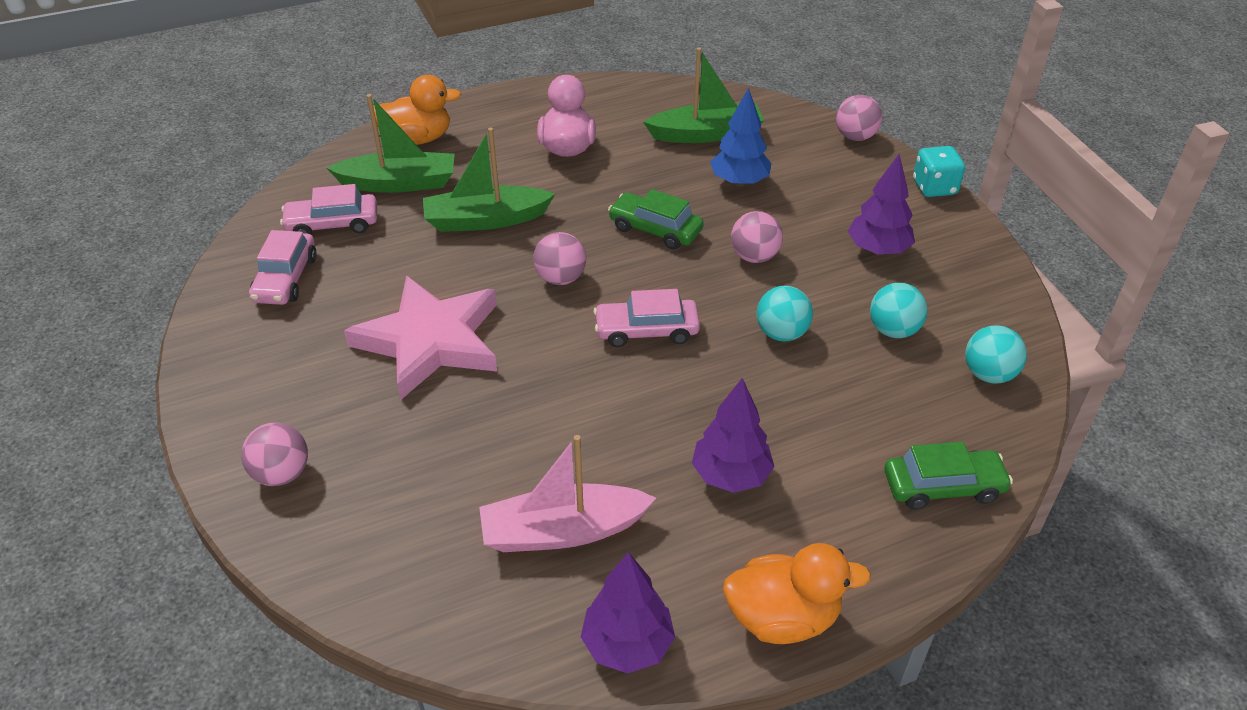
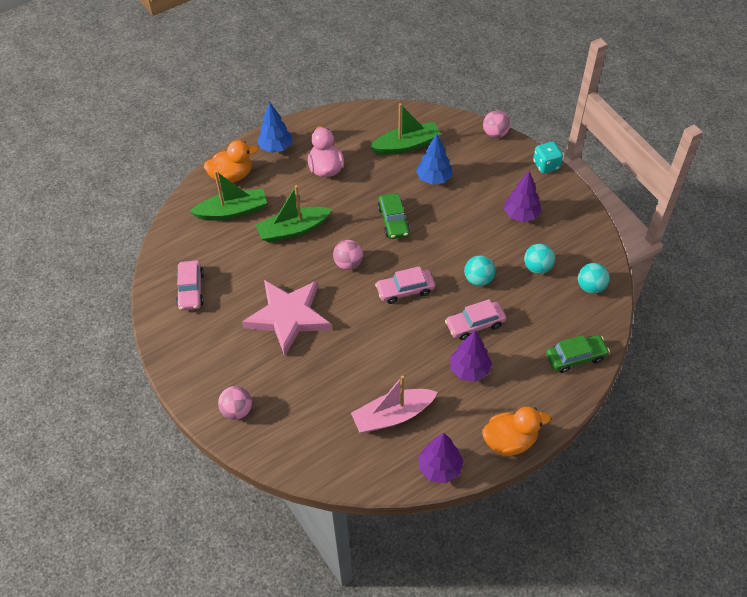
camera: 10 degrees left, 10 degrees up
pink car [280,184,377,234] -> pink car moved to [445,299,506,340]
green car [608,189,704,250] -> green car turned 120 degrees counterclockwise [378,193,410,239]
pink ball [731,211,783,263] -> none
none -> blue tree [257,102,292,153]

